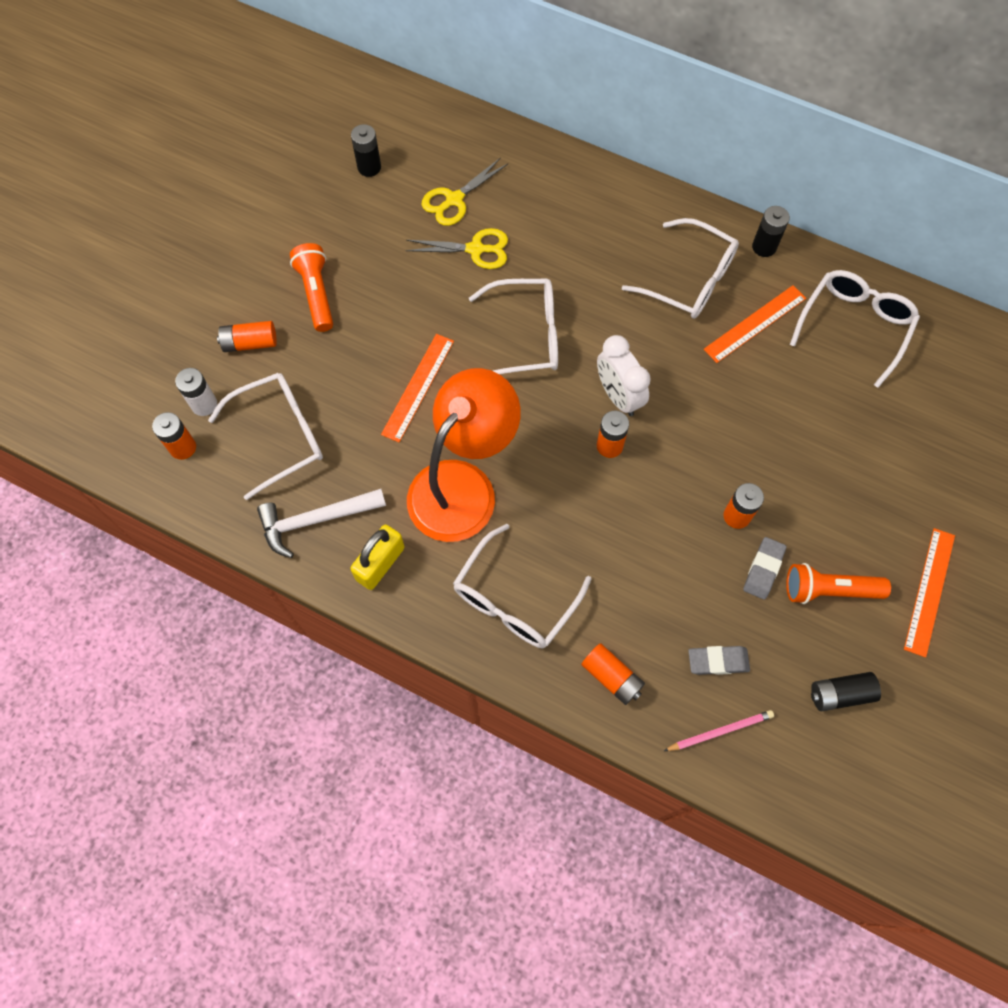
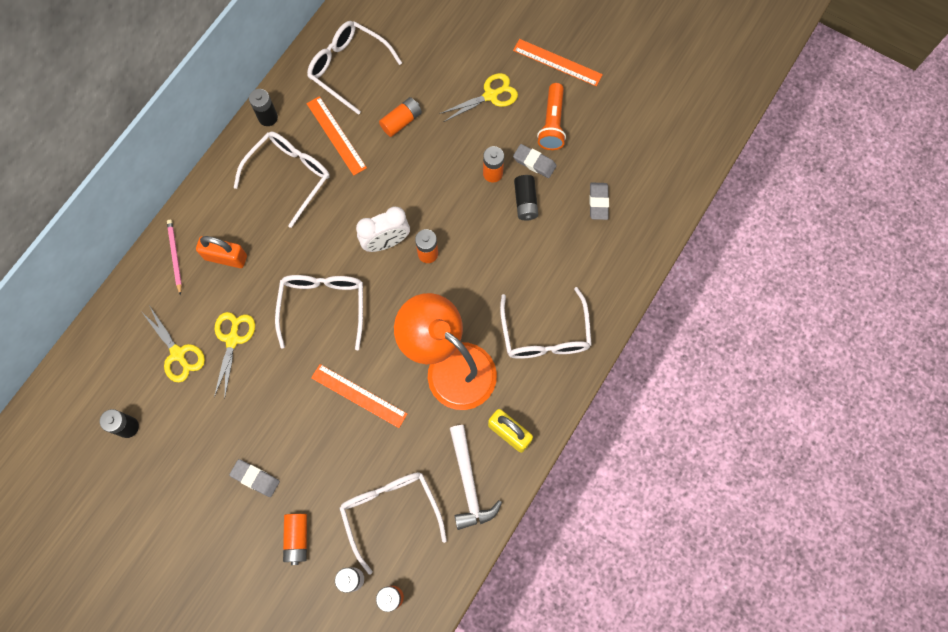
camera: 85 degrees left, 5 degrees up
orange flashlight [290,243,333,332] -> grey eraser [229,459,280,497]
white glasses [453,524,591,648] -> white glasses turned 45 degrees clockwise [500,287,592,359]
orange battery [581,643,645,705] -> orange battery moved to [379,97,422,137]
pink pencil [664,710,774,751] -> pink pencil moved to [167,220,182,295]
black battery [811,672,881,711] -> black battery moved to [514,175,538,221]
none -> orange padlock [196,236,247,268]
none -> yellow scissors [439,73,518,122]

